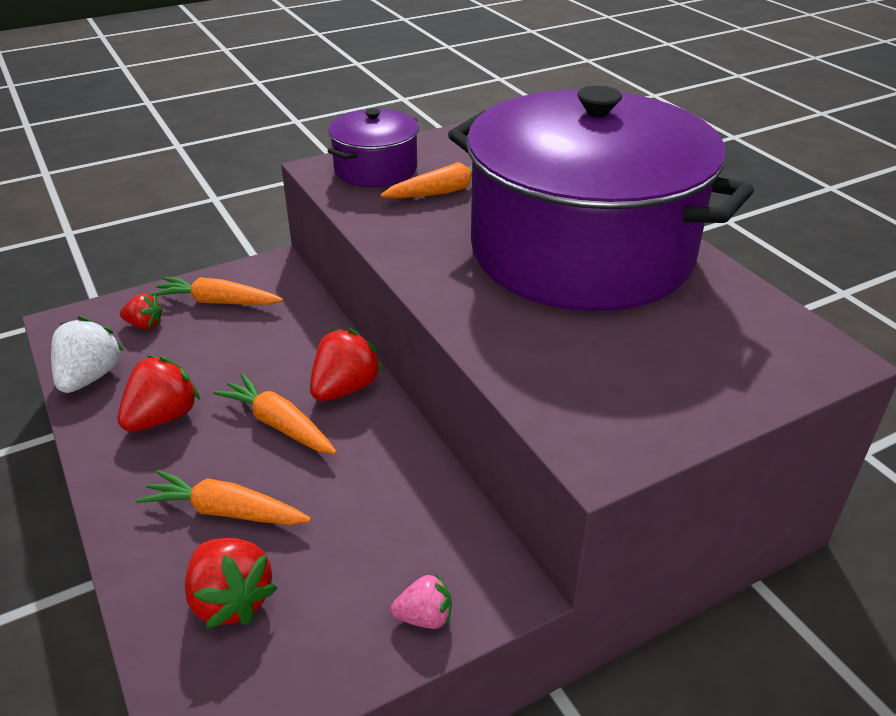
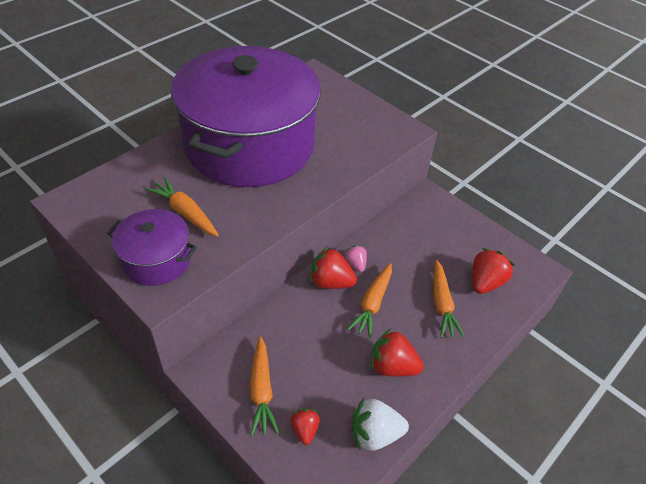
camera: 110 degrees left, 10 degrees up
pink strawberry [391,573,451,629] -> pink strawberry moved to [343,245,367,272]

